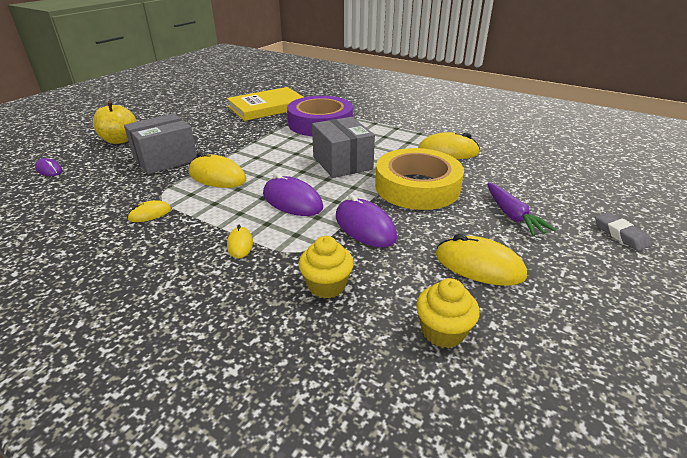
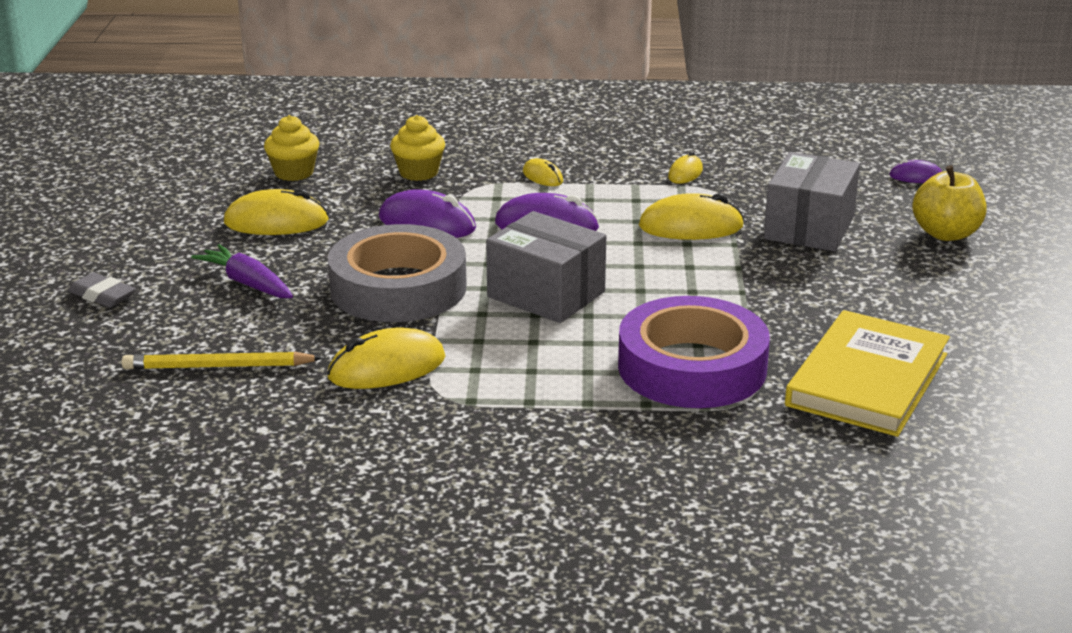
camera: 150 degrees right, 5 degrees down
yellow tape [375,148,464,210] -> grey tape [328,224,467,322]
none -> yellow pencil [121,351,323,370]

